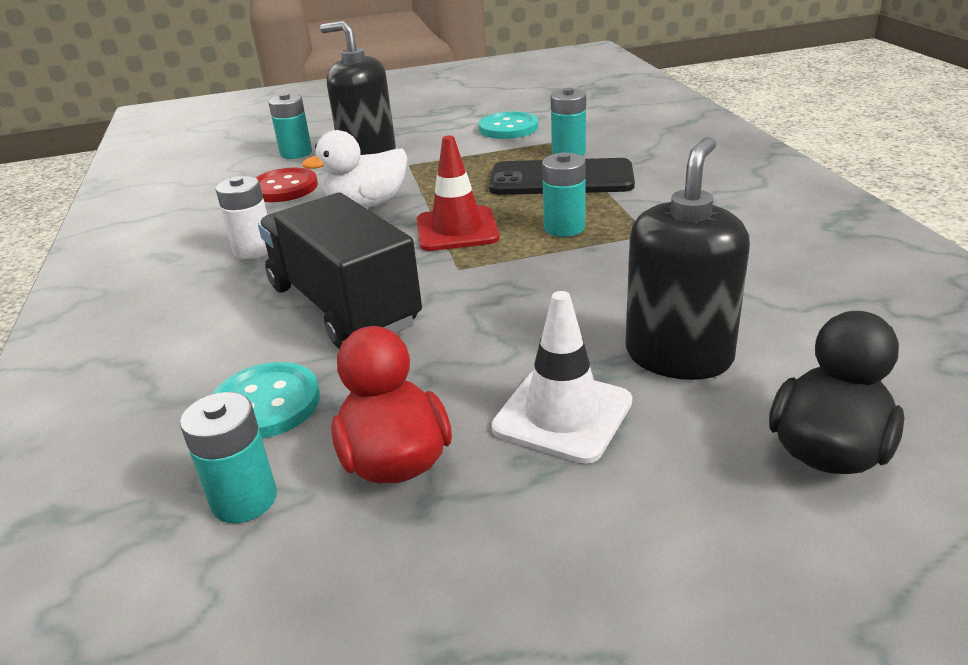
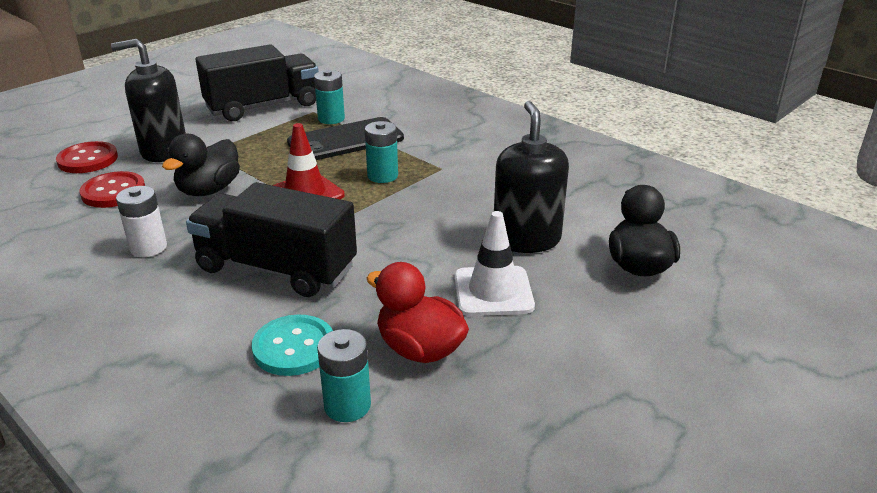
camera: 35 degrees left, 0 degrees up
turquoise battery [268,93,312,159] -> red button [56,141,118,173]
white duck [302,130,407,208] -> black duck [162,133,240,196]
turquoise button [479,111,538,139] -> black truck [196,44,319,121]

